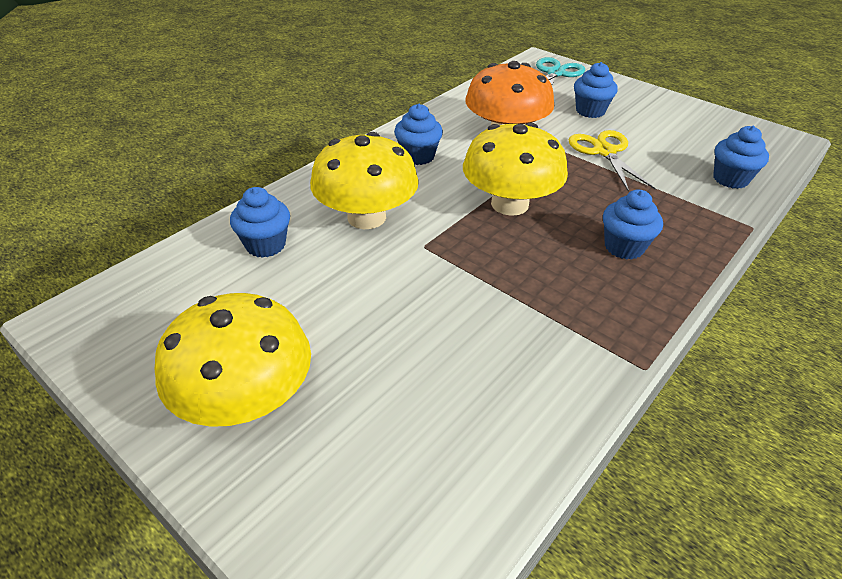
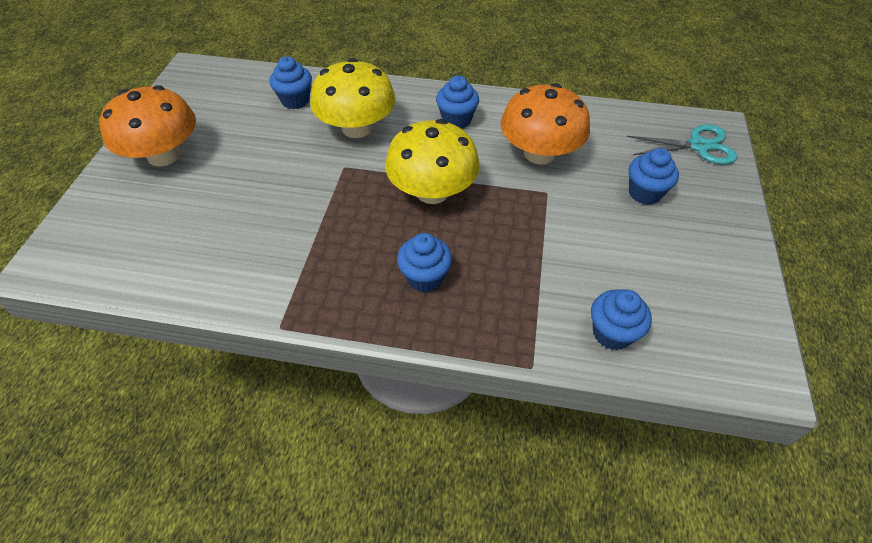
camera: 60 degrees right, 10 degrees up
yellow mushroom [155,293,311,427] -> orange mushroom [99,85,196,167]
yellow scissors [569,130,656,192] -> none

